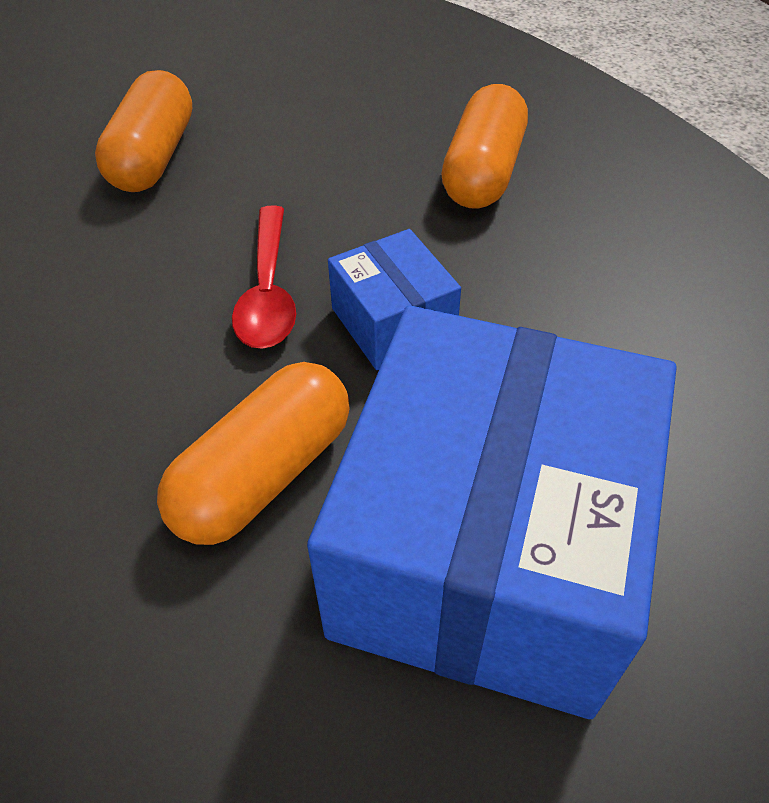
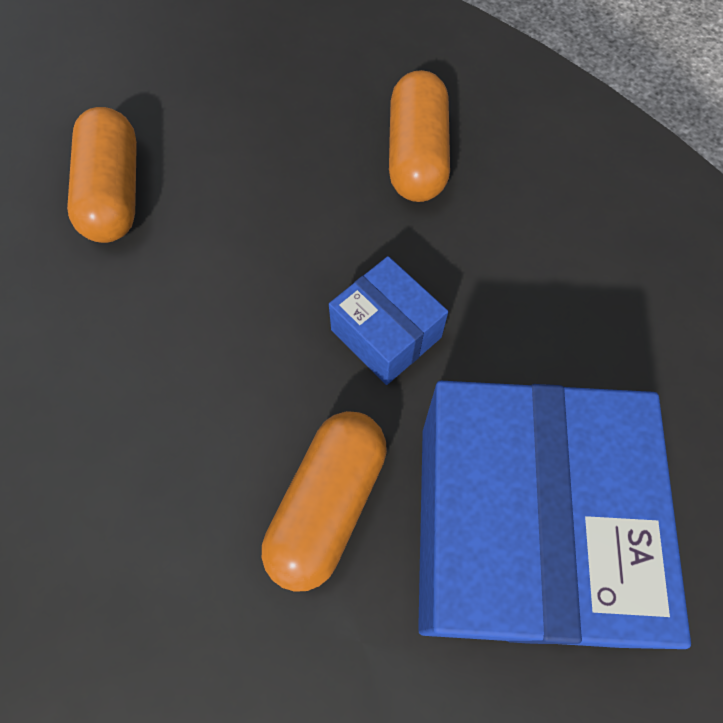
camera: 15 degrees left, 15 degrees up
red spoon [232,205,296,349] -> none

